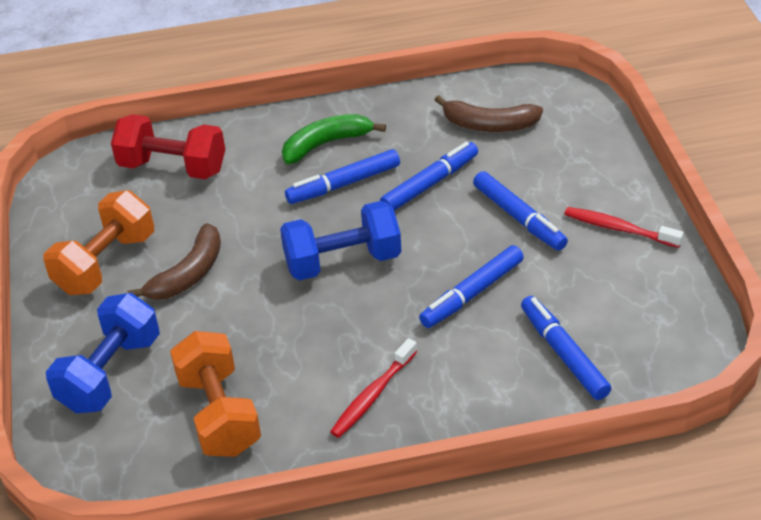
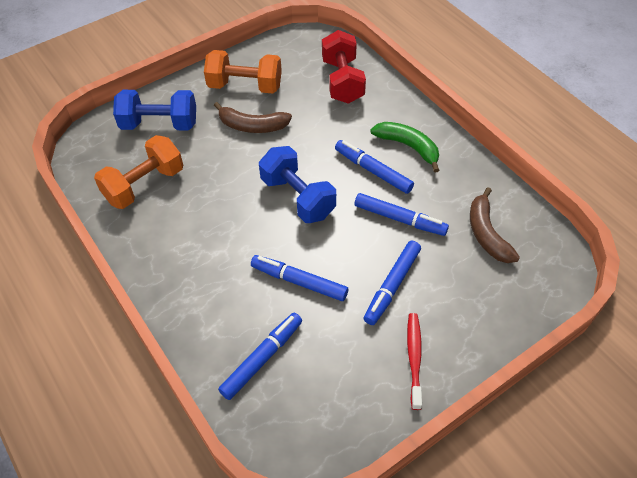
camera: 65 degrees right, 10 degrees up
red toothbrush [330,338,417,438] -> none

